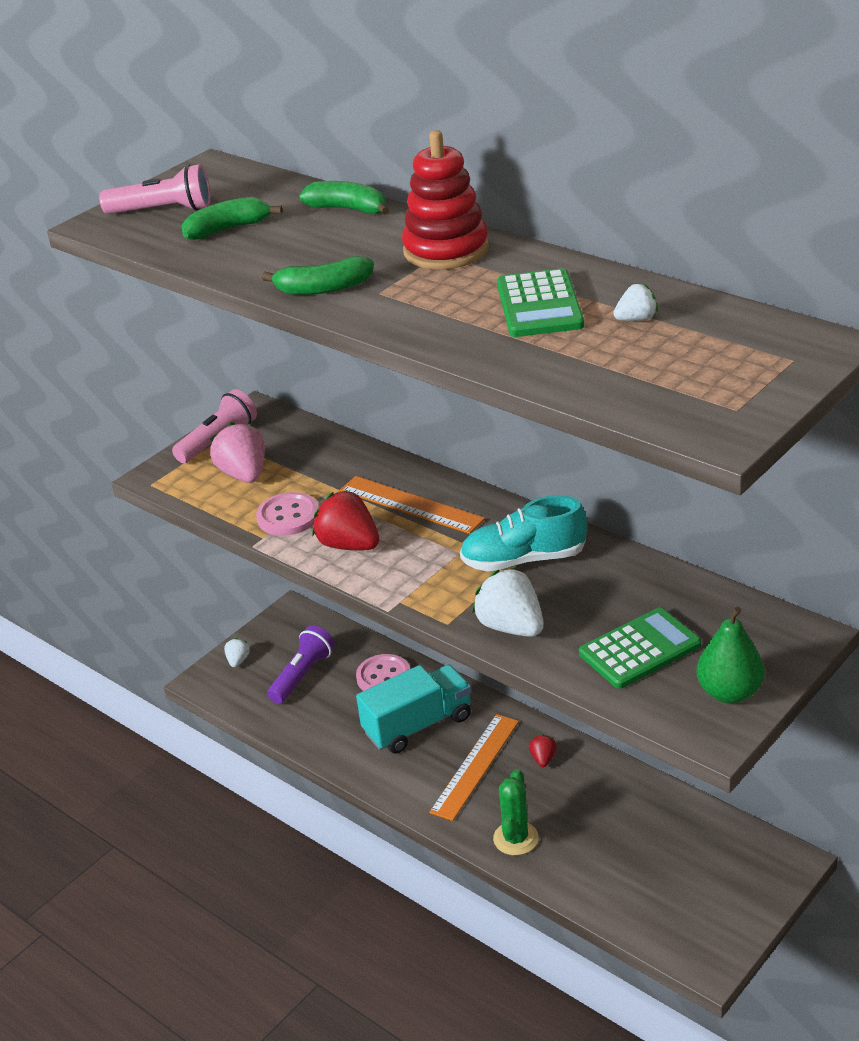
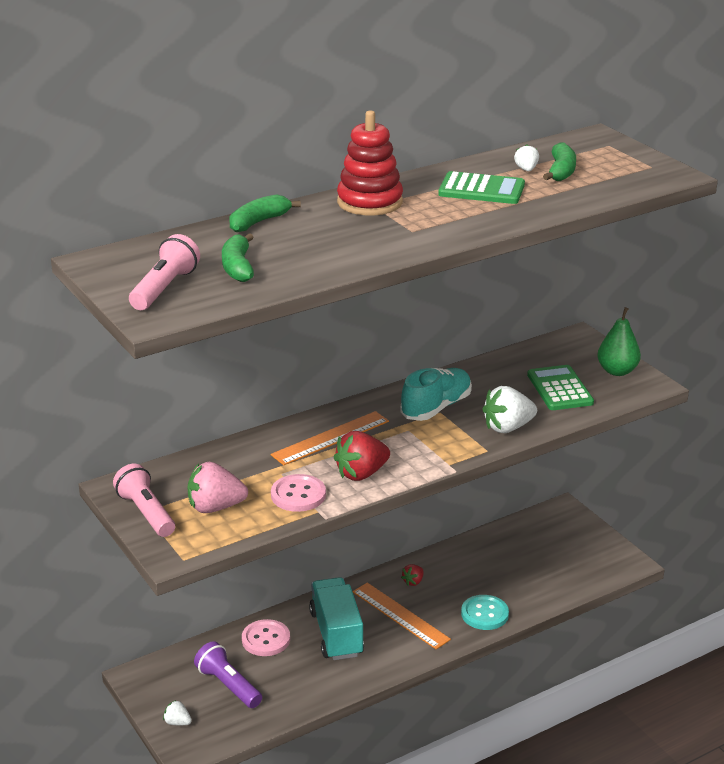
camera: 75 degrees left, 5 degrees down
green banana [262,256,374,295] -> green banana moved to [543,143,576,181]
turquoise shoe [460,495,587,572] -> turquoise shoe turned 150 degrees counterclockwise [400,368,472,421]
green cactus [493,769,539,855] -> turquoise button [461,595,509,630]
red strawberry [529,734,557,767] -> red strawberry turned 75 degrees counterclockwise [401,564,424,586]

